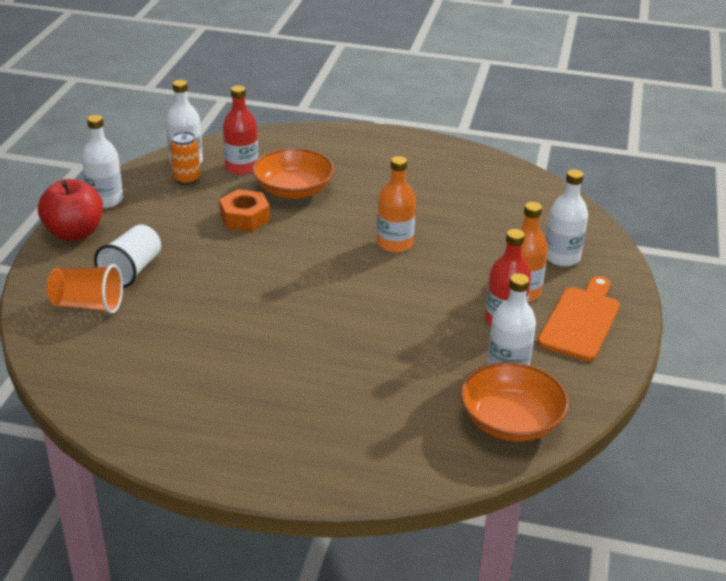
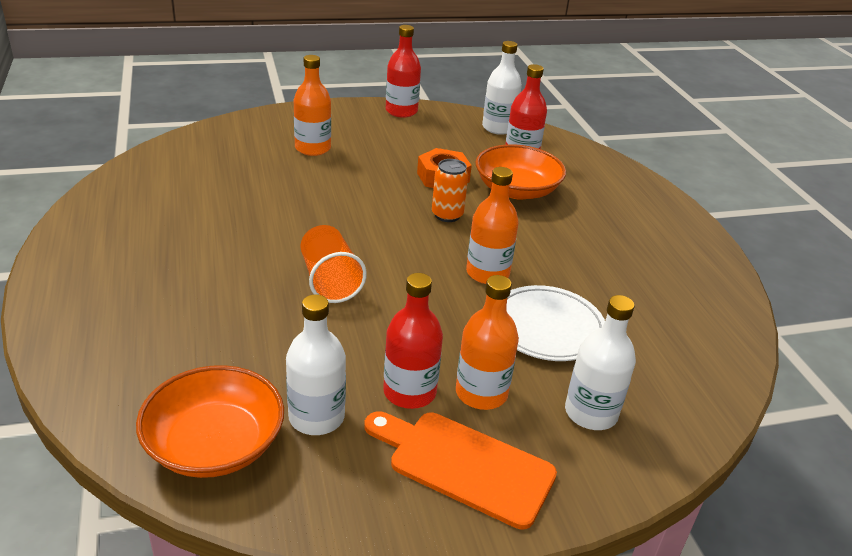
camera: 60 degrees right, 0 degrees up
red apple [38,179,103,241] -> none
orange cup [47,264,123,314] -> orange cup moved to [300,225,367,303]
white bottle [82,115,123,208] -> red bottle [386,25,421,118]
white cup [94,225,161,288] -> orange bottle [294,55,331,156]
orange can [170,132,200,185] -> orange can moved to [432,159,468,222]
orange cutting board [537,276,620,361] -> orange cutting board turned 150 degrees counterclockwise [364,411,557,530]
none -> white plate [506,285,605,361]

